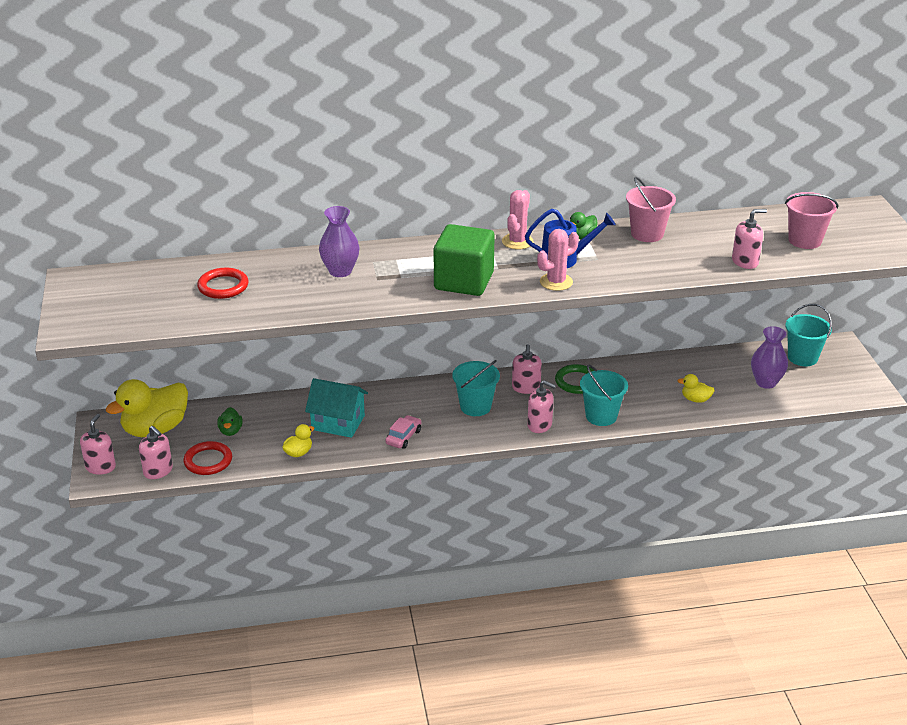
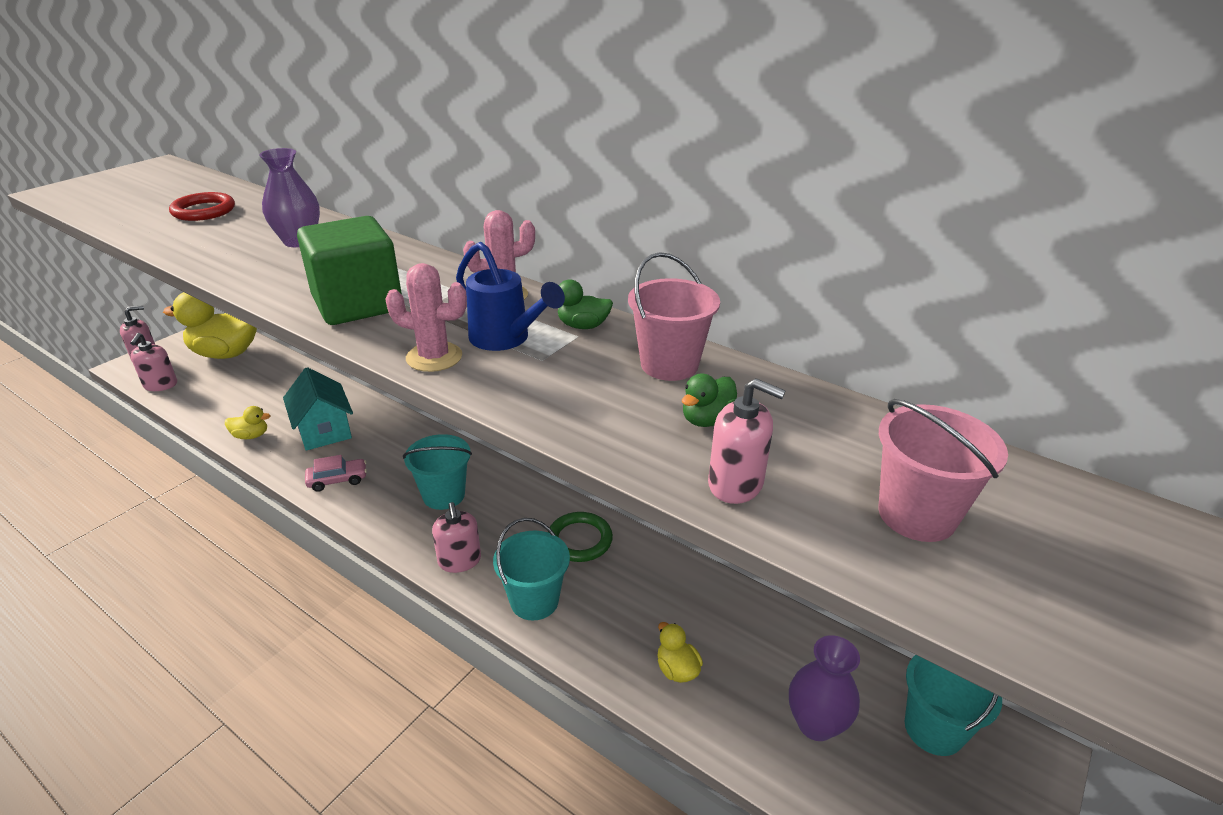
camera: 45 degrees right, 0 degrees up
red ring [183,441,232,475] -> none
green duck [217,407,242,436] -> green duck moved to [682,374,737,427]
pink soap dispenser [512,344,542,394] -> none

